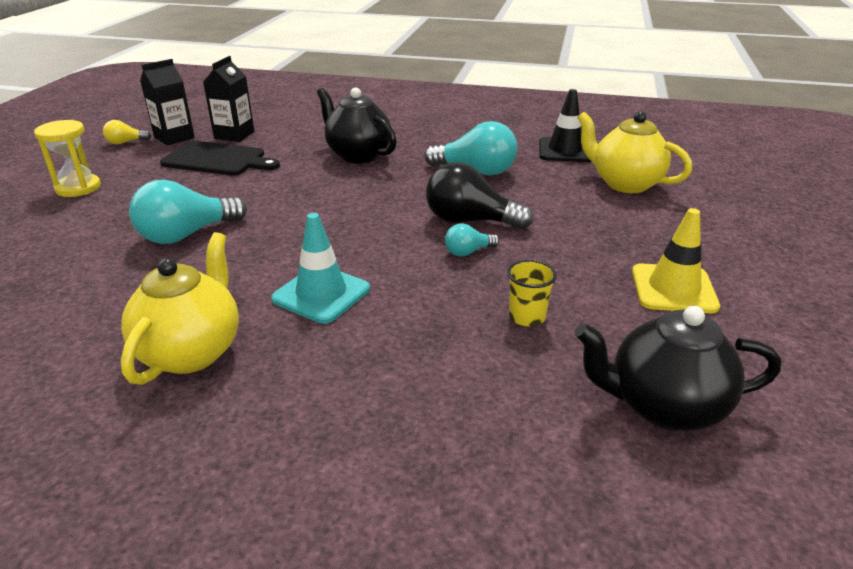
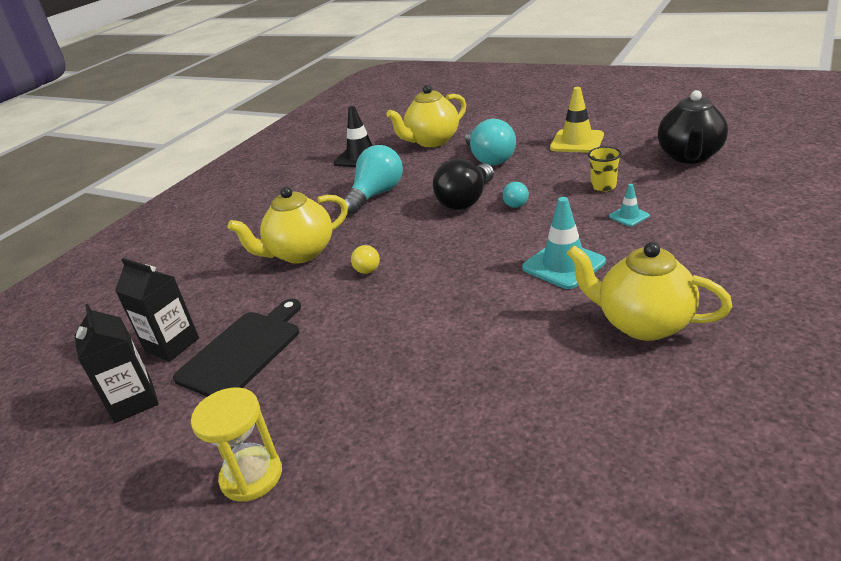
camera: 70 degrees left, 0 degrees up
yellow light bulb [103,120,151,145] -> yellow light bulb moved to [351,244,380,274]
turquoise light bulb [129,180,247,244] -> turquoise light bulb moved to [465,119,516,165]
black teapot [317,88,397,163] -> yellow teapot [228,187,348,264]
none -> turquoise traffic cone [609,184,650,226]

